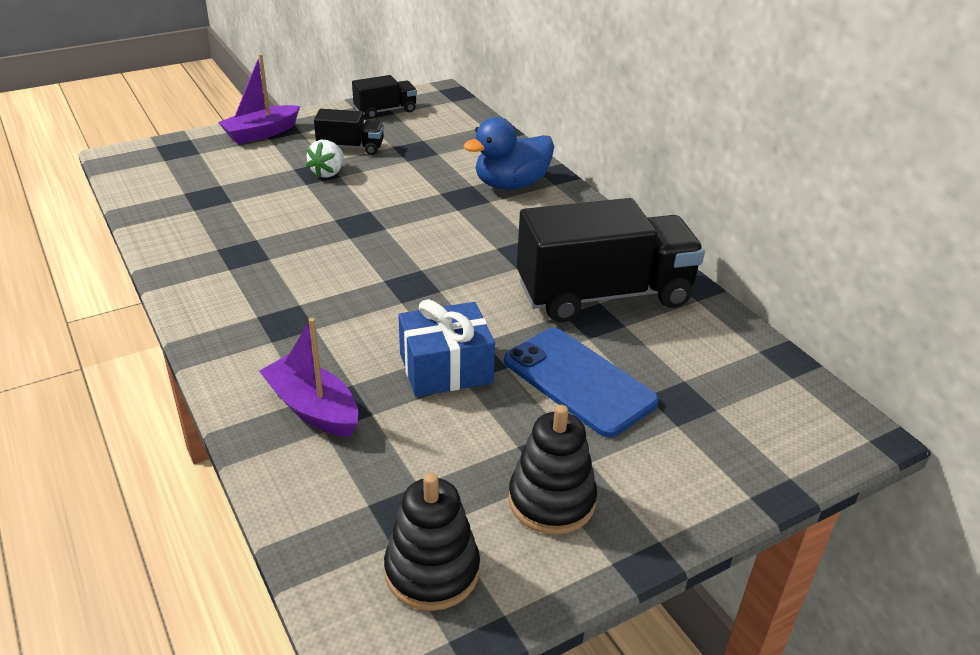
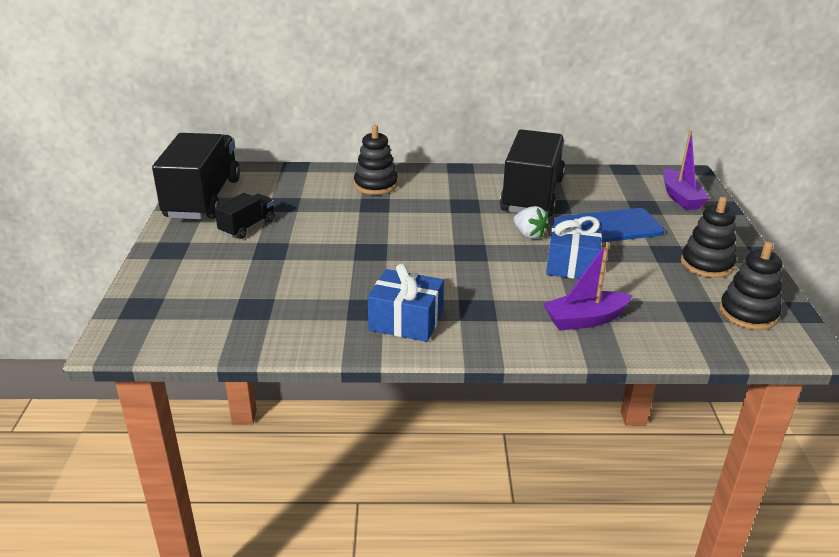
camera: 60 degrees left, 5 degrees down
purple boat [218,54,300,144] -> purple boat moved to [663,130,710,210]
white strawberry [306,140,344,178] -> white strawberry moved to [514,206,549,239]
black truck [352,75,417,119] -> black truck [152,133,240,219], size x2.08
blue duck [463,117,554,190] -> black stacking toy [354,125,398,195]
none -> blue gift [368,264,444,342]

